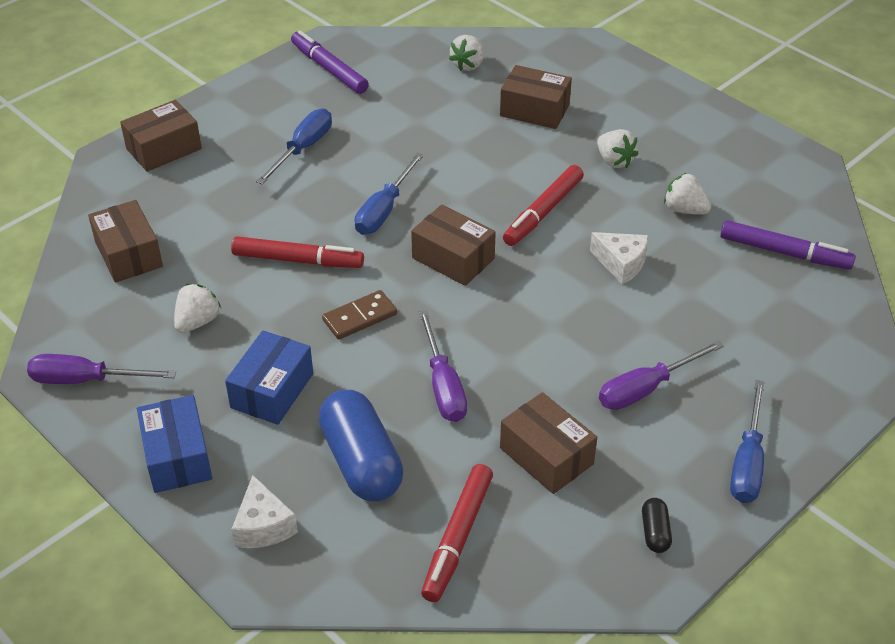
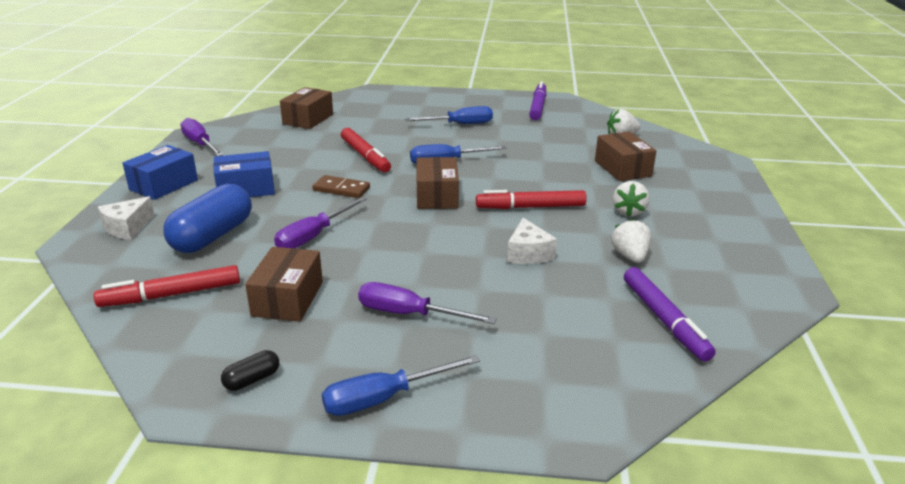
camera: 50 degrees right, 15 degrees down
brown box [120,100,202,172] -> none
white strawberry [174,284,221,333] -> none

